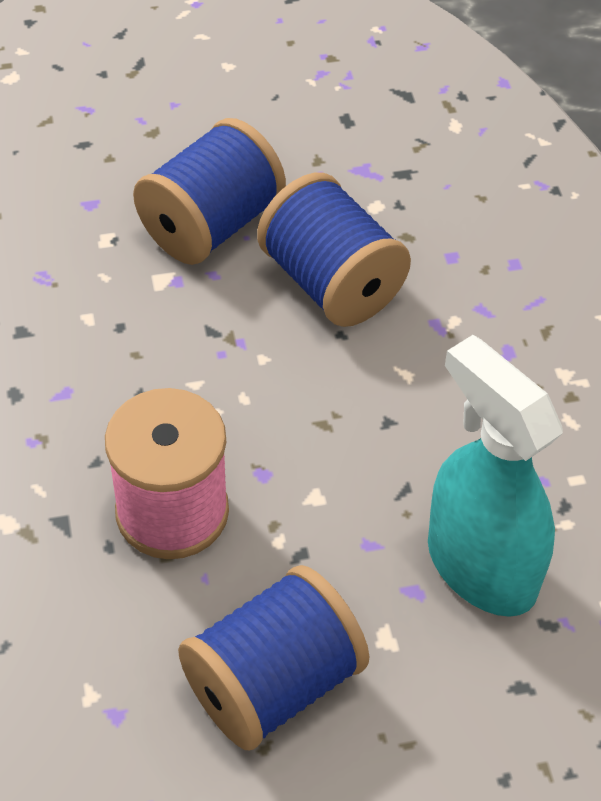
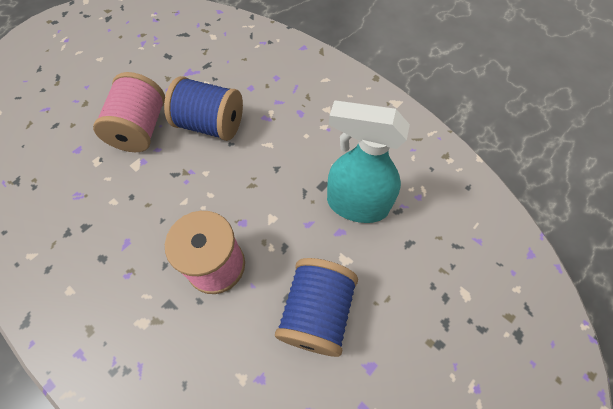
camera: 35 degrees left, 10 degrees up
blue spool [133,118,286,265] -> pink spool [93,72,165,152]

